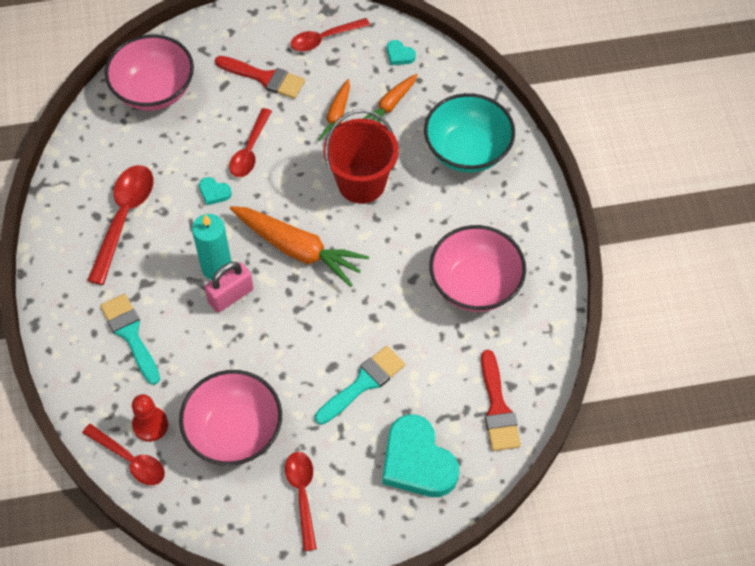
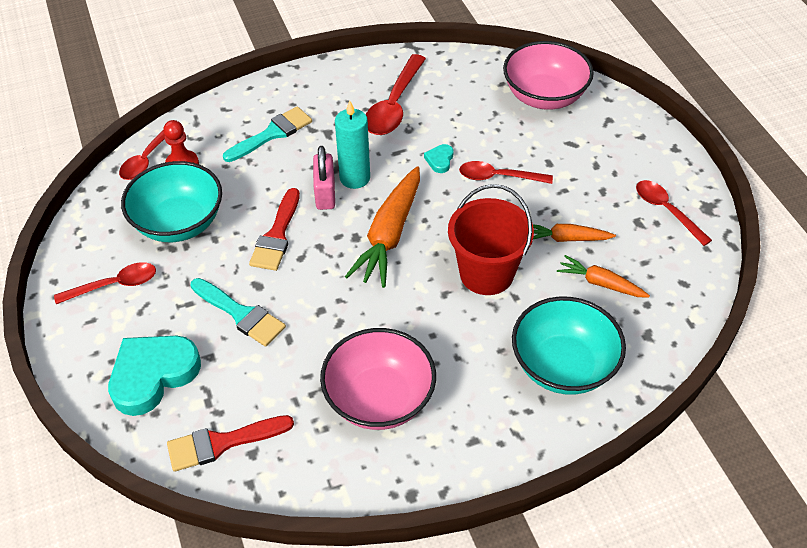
camera: 80 degrees right, 10 degrees down
red spoon [87,165,153,285] -> red spoon turned 105 degrees clockwise [366,54,426,135]
pink bowl [179,370,282,466] -> turquoise bowl [121,161,222,242]
pink padlock [205,262,254,313] -> pink padlock turned 45 degrees clockwise [313,146,335,210]
red brush [215,56,305,99] -> red brush moved to [249,188,300,271]
turquoise heart [387,40,416,65] -> none

